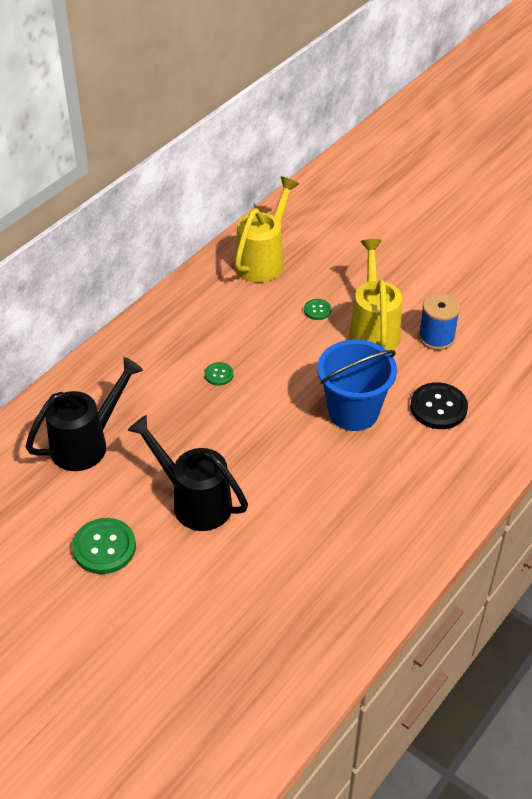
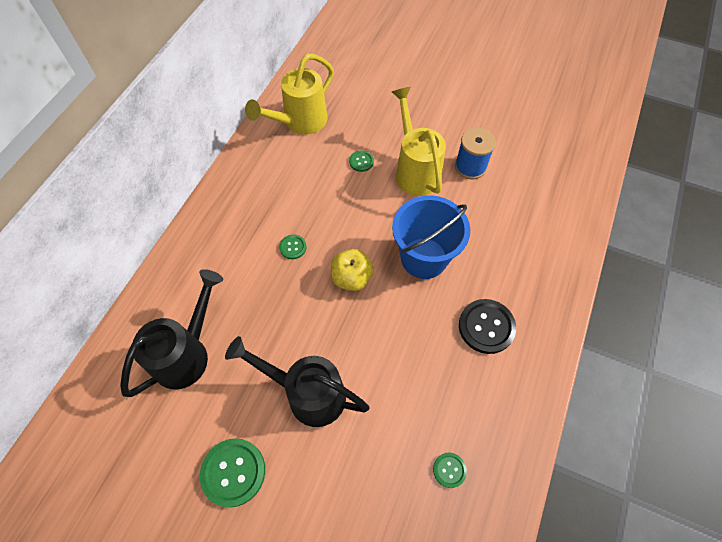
camera: 15 degrees left, 15 degrees up
yellow watering can [235,177,299,283] -> yellow watering can turned 150 degrees counterclockwise [245,54,334,134]
black button [410,382,468,429] -> black button moved to [459,299,516,354]
none -> yellow apple [331,249,374,291]
none -> green button [433,453,467,488]

